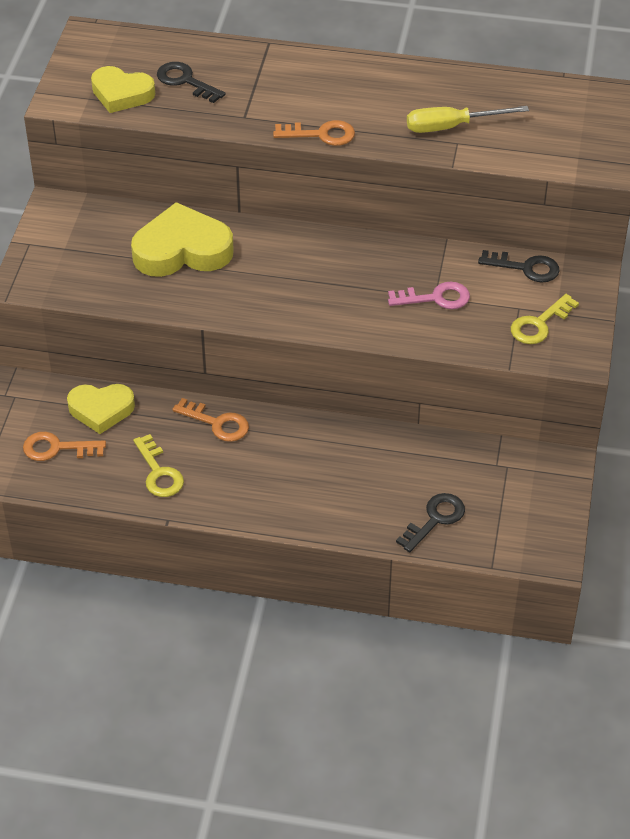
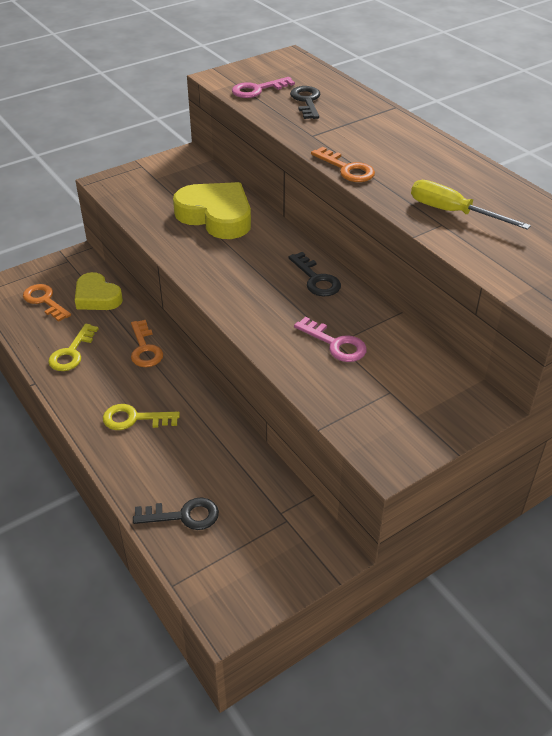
camera: 45 degrees right, 5 degrees down
yellow heart [91,66,155,113] -> pink key [232,77,295,98]
black key [478,250,560,283] -> black key moved to [288,252,341,296]
yellow key [511,294,579,344] -> yellow key moved to [103,404,180,430]

